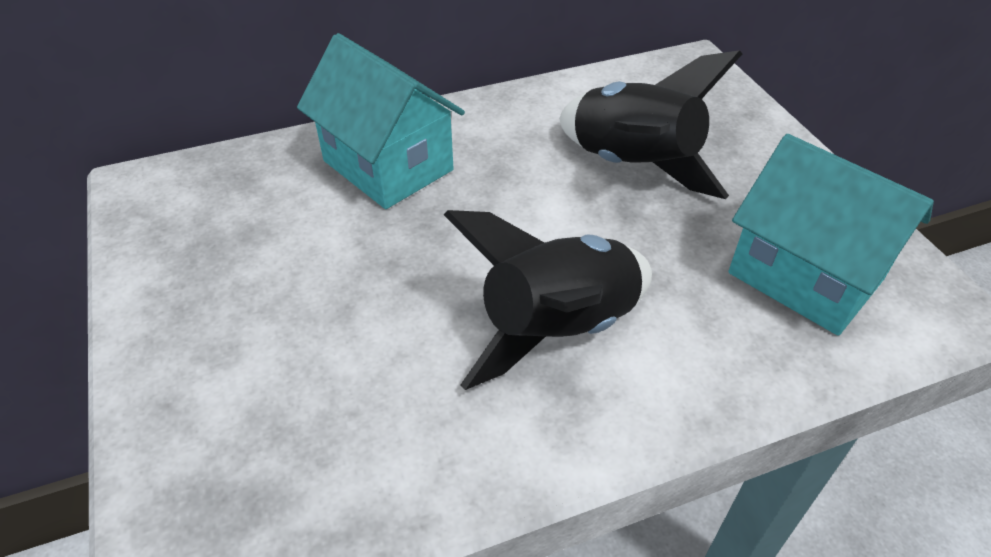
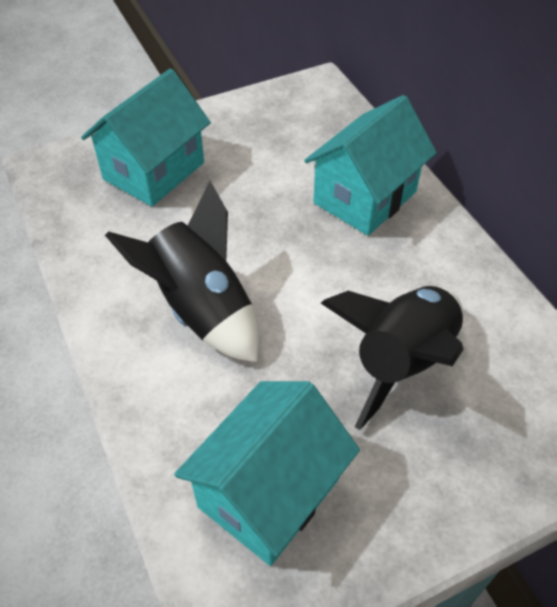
camera: 85 degrees right, 5 degrees up
none -> turquoise house [81,68,211,207]

